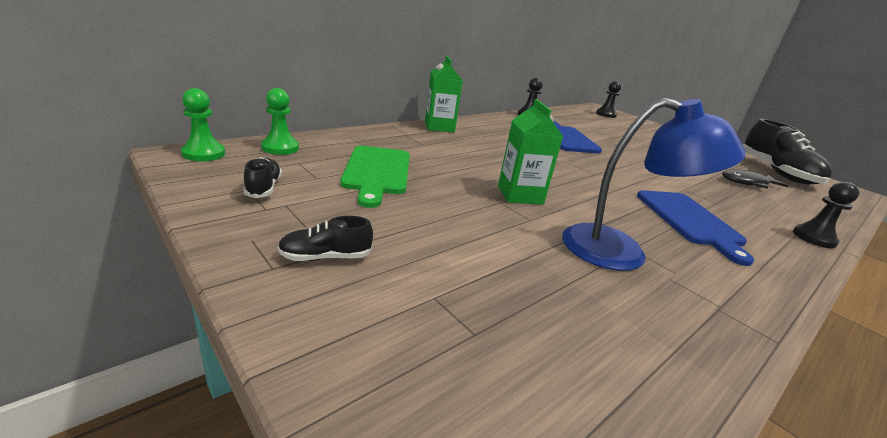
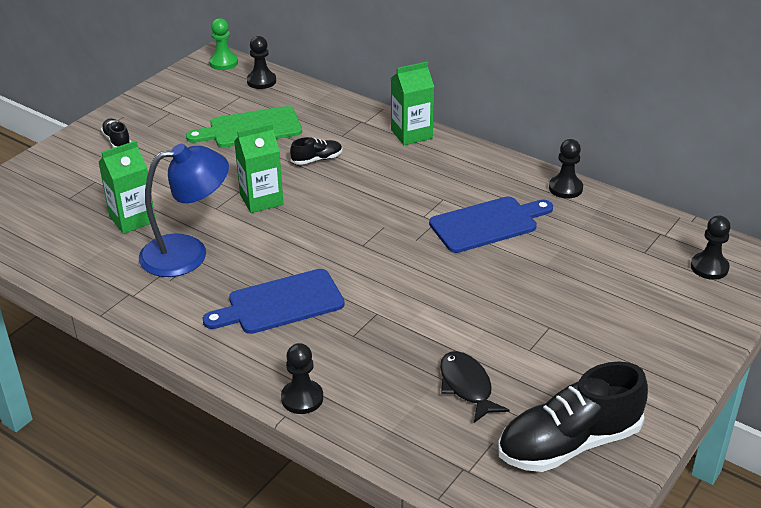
camera: 80 degrees right, 10 degrees up
black shoe [243,157,282,198] -> black shoe moved to [290,137,342,165]
green pawn [261,88,299,155] -> black pawn [247,36,276,89]
blue lamp [562,98,746,271] -> blue lamp turned 105 degrees counterclockwise [139,144,229,277]
none -> green carton [98,141,156,234]

